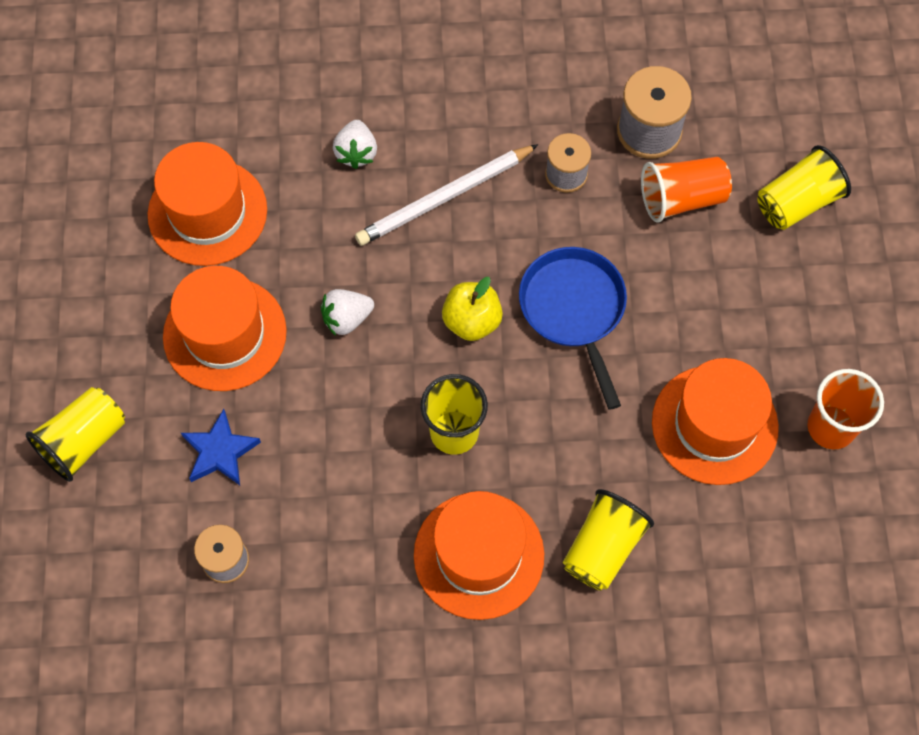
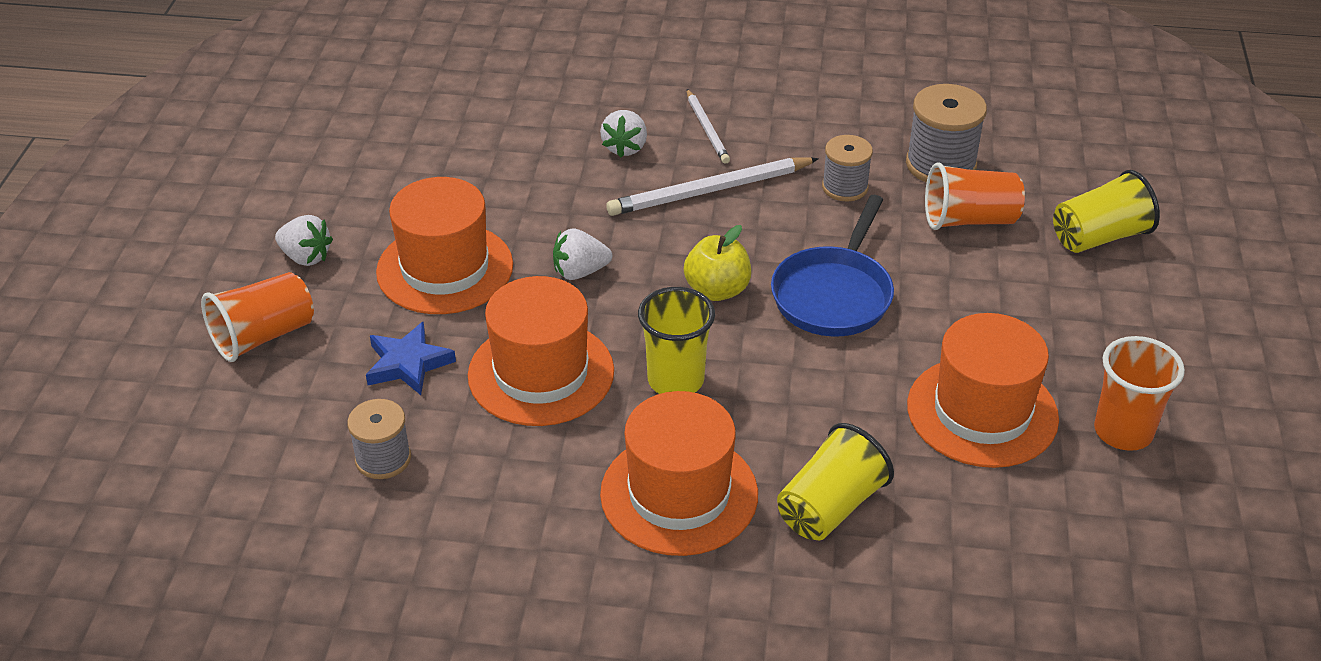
camera: 10 degrees right, 25 degrees down
yellow cup [26,387,125,482] -> orange cup [201,272,314,362]
orange hat [148,142,267,266] -> orange hat moved to [468,276,614,426]
blue pan [519,247,627,410] -> blue pan turned 150 degrees counterclockwise [771,195,894,337]
none -> white strawberry [275,215,333,266]
none -> white pencil [687,89,730,164]

